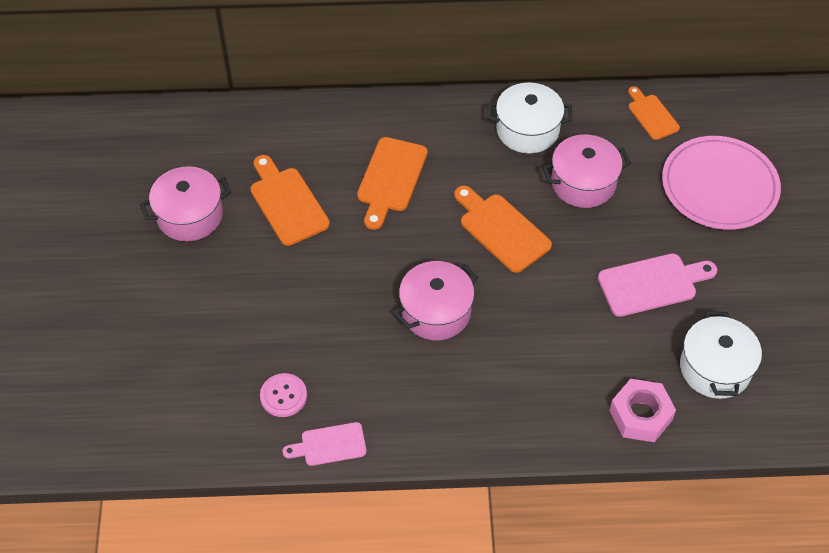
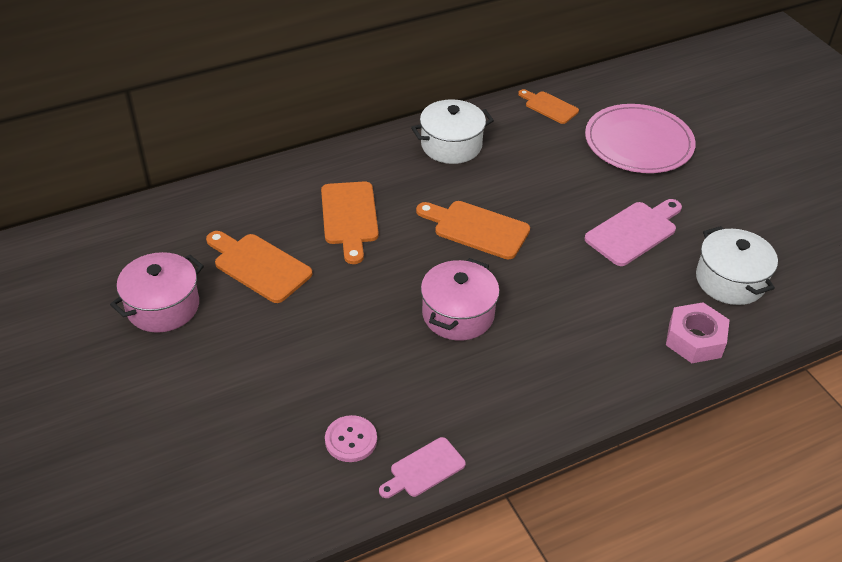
camera: 25 degrees left, 10 degrees down
pink pot [542,135,631,208] -> none

